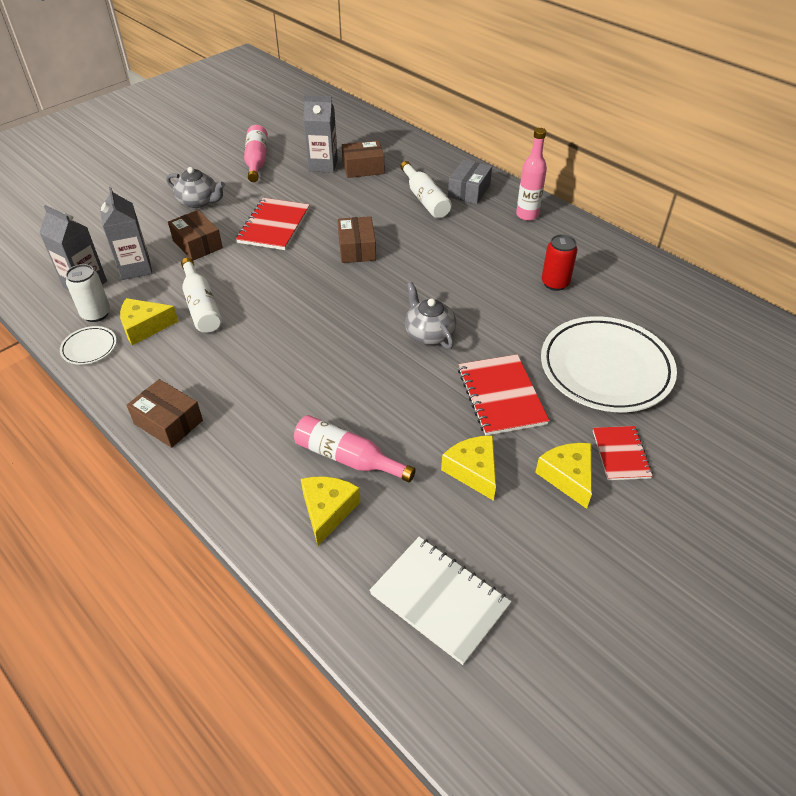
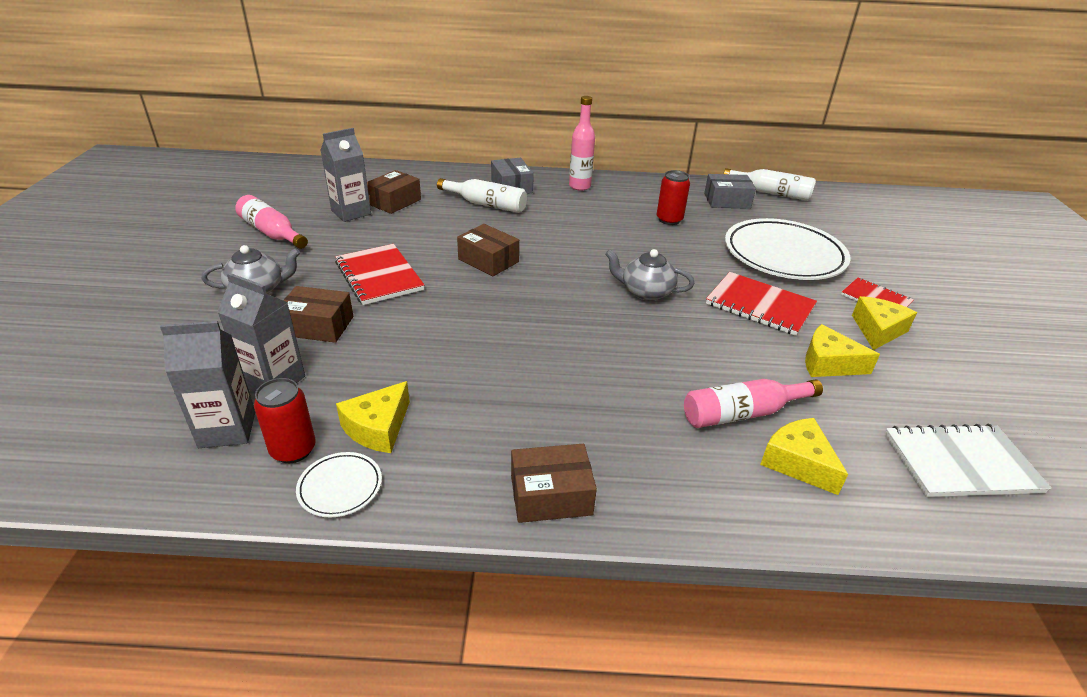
camera: 45 degrees left, 10 degrees down
white can [66,264,110,322] -> red can [254,378,316,463]
white bottle [181,258,222,333] -> white bottle moved to [724,168,816,201]
yellow cheese [535,443,592,509] -> yellow cheese turned 90 degrees clockwise [852,296,917,350]
none -> grey box [704,174,756,209]

